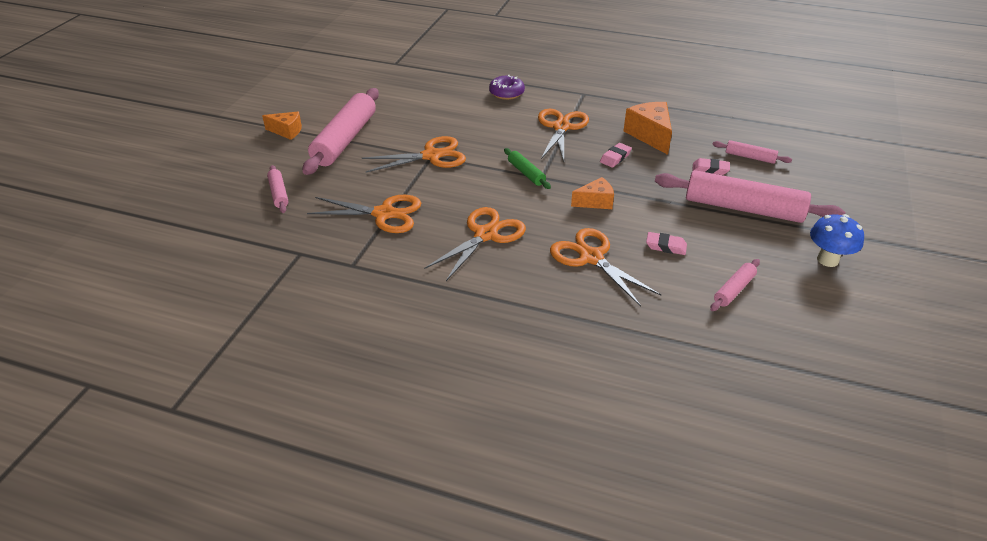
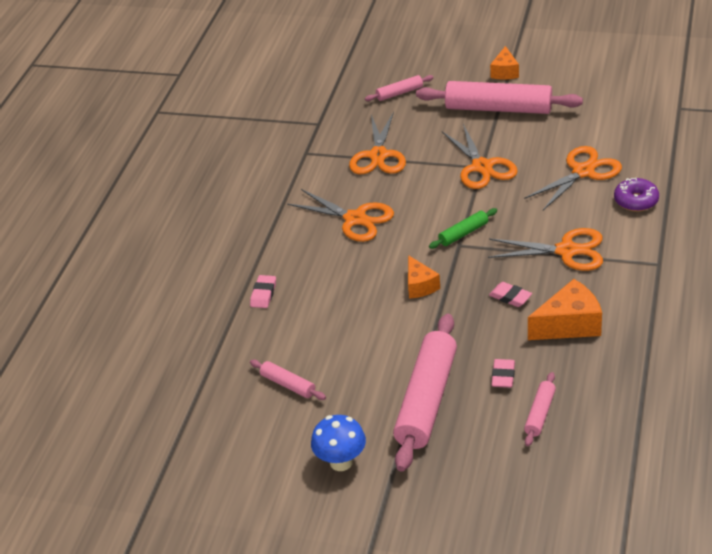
camera: 90 degrees right, 0 degrees up
orange scissors [550,228,661,307] -> orange scissors moved to [524,146,622,210]
pink eraser [646,232,687,255] -> pink eraser moved to [250,275,276,308]

